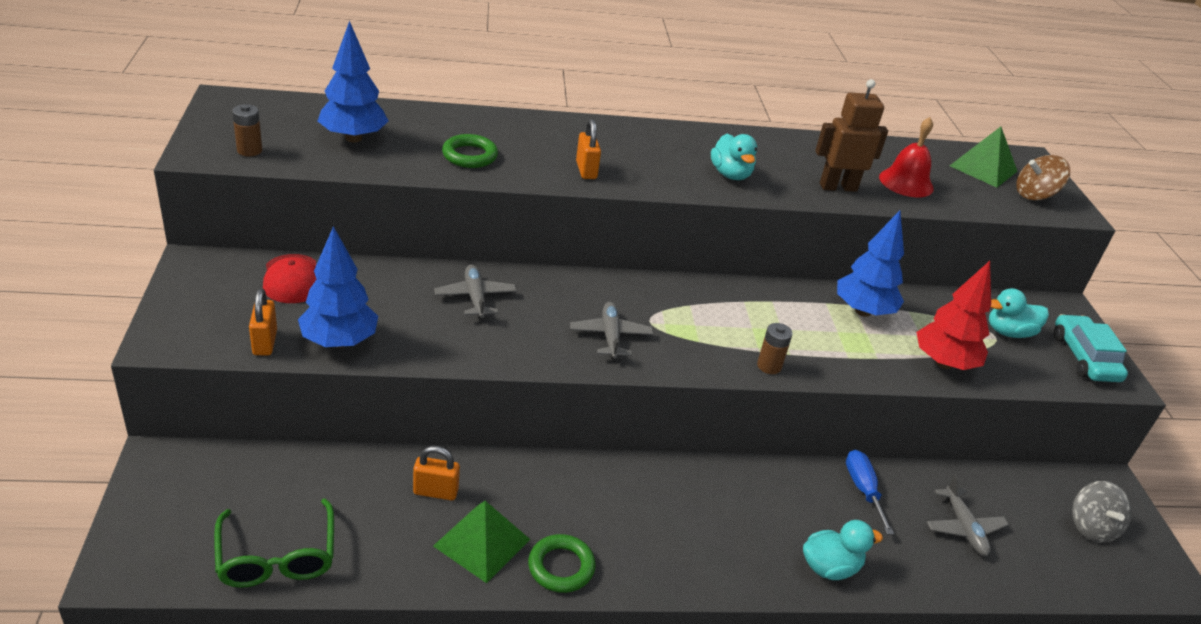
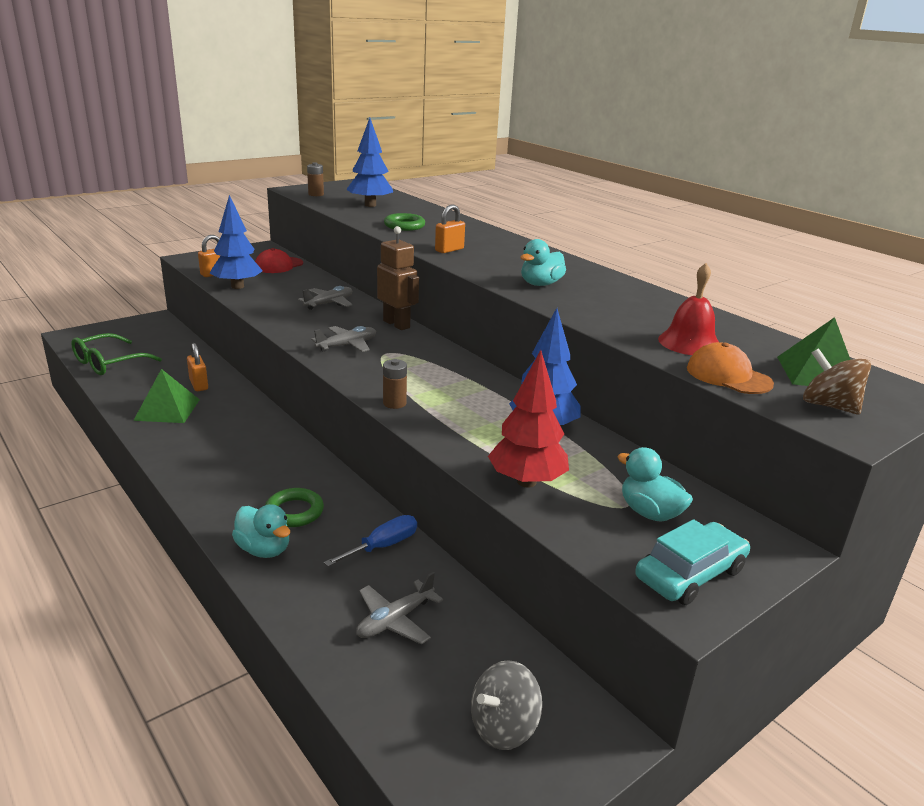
camera: 60 degrees right, 10 degrees down
green ring [528,534,596,593] -> green ring moved to [265,488,324,527]
brown robot [815,79,888,192] -> brown robot moved to [377,226,419,330]
none -> orange cap [687,342,774,394]

